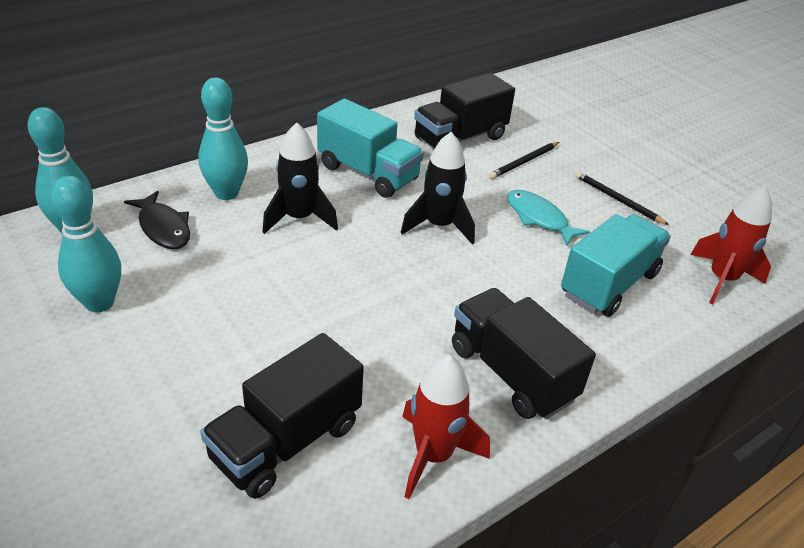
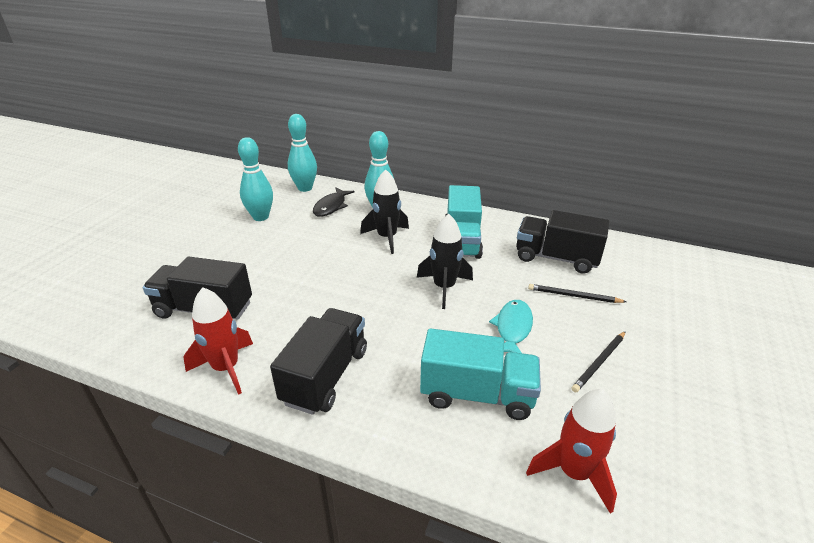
camera: 60 degrees right, 5 degrees down
black pencil [575,171,669,225] -> black pencil turned 150 degrees counterclockwise [572,331,626,393]

